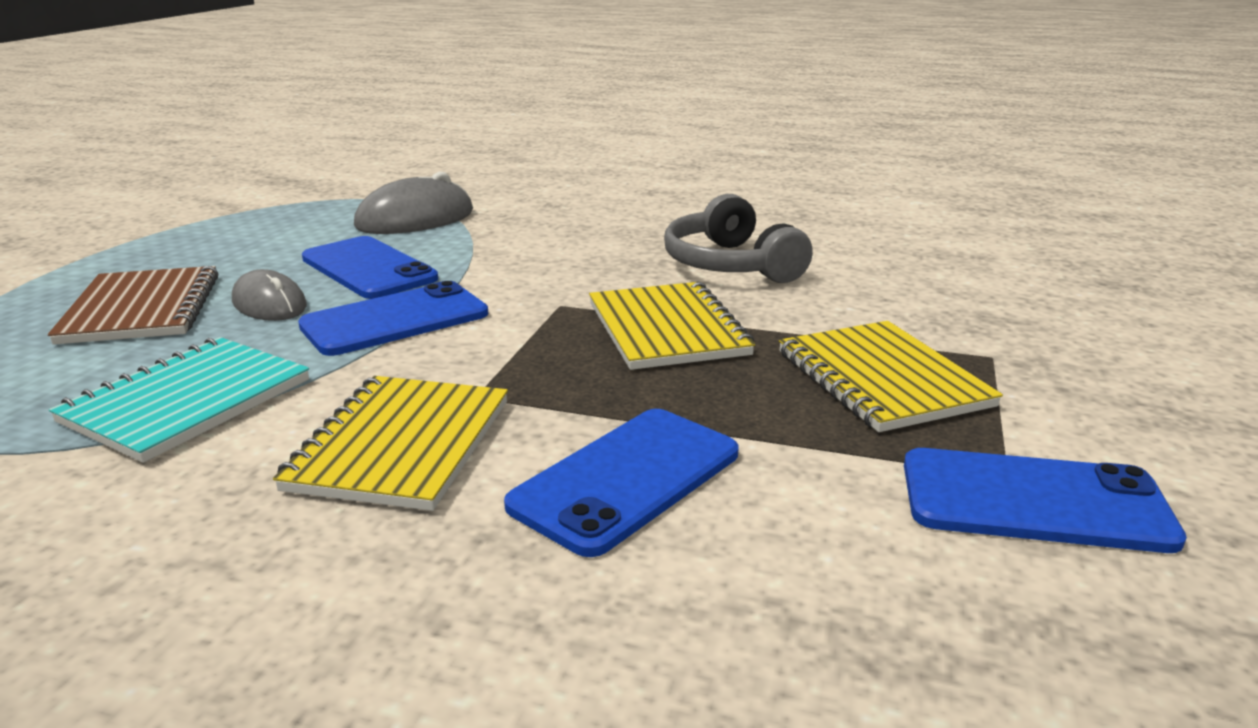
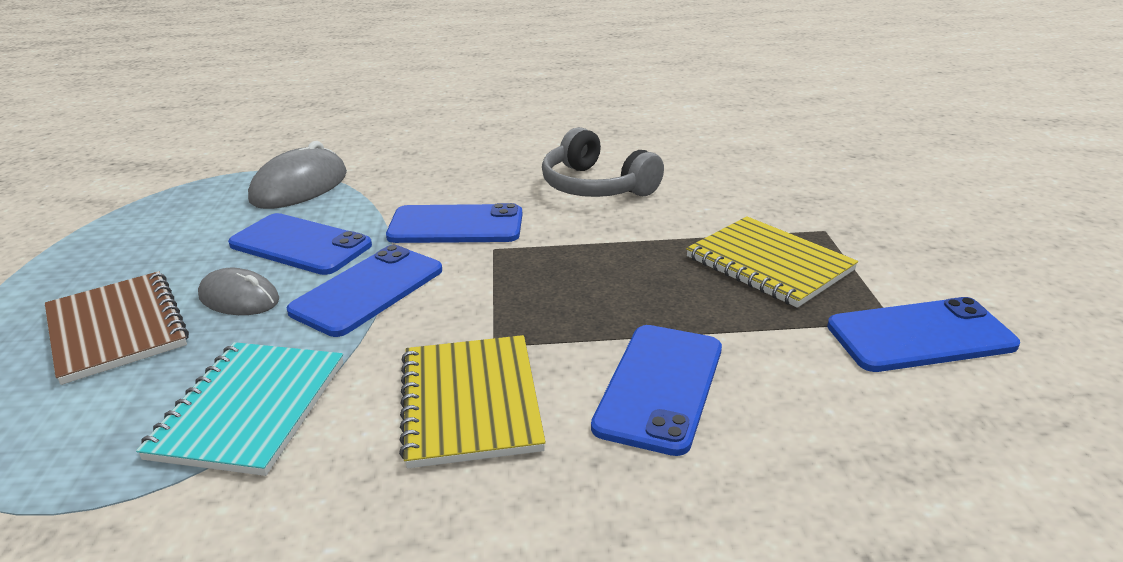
camera: 20 degrees left, 5 degrees up
yellow notebook [589,282,755,370] -> none
none -> blue phone [386,203,523,243]

